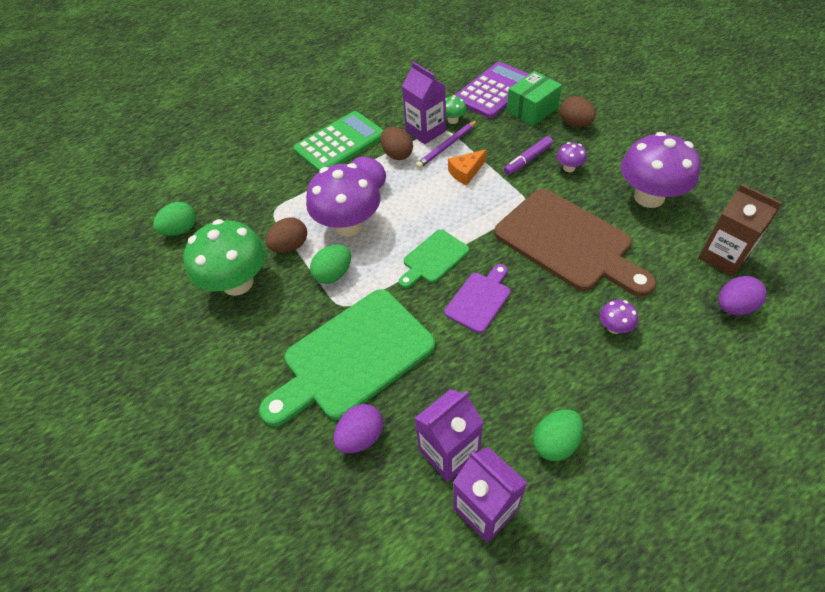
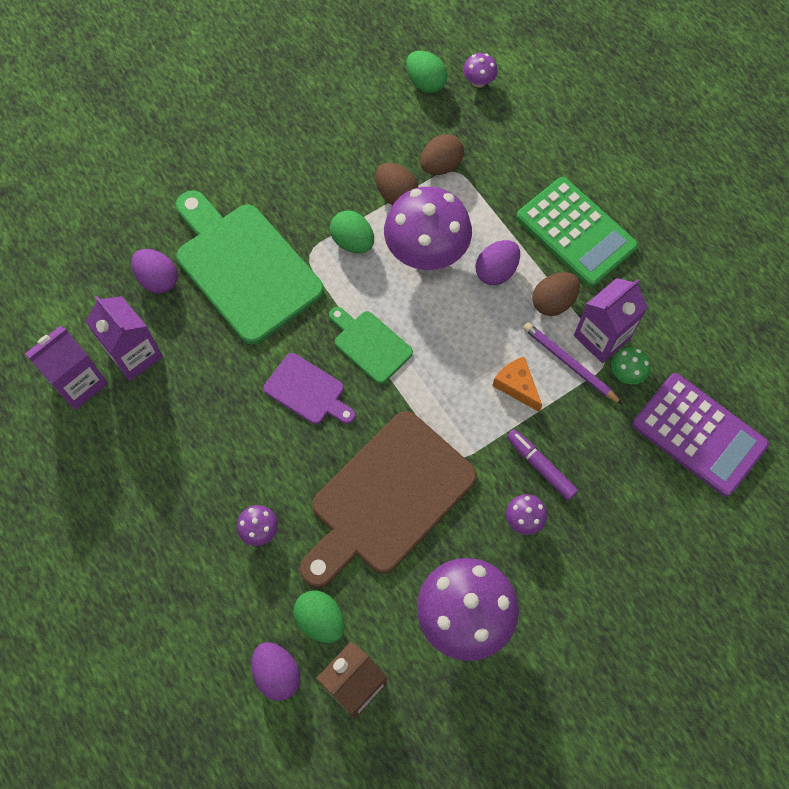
camera: 85 degrees right, 15 degrees up
green mushroom [184,219,266,296] -> none
green box [507,71,562,126] -> none
green egg [533,409,583,461] -> green egg moved to [293,590,344,643]
brown egg [560,96,596,127] -> brown egg moved to [420,134,464,175]
none -> purple mushroom [463,53,498,88]

